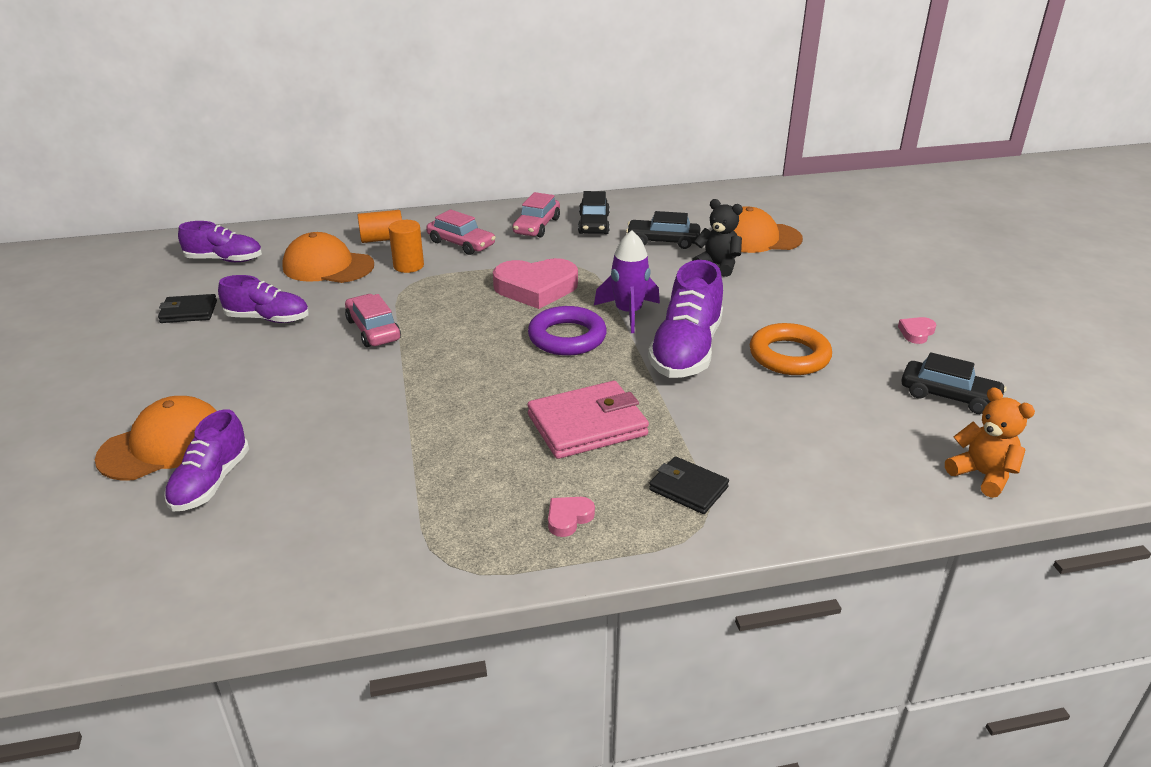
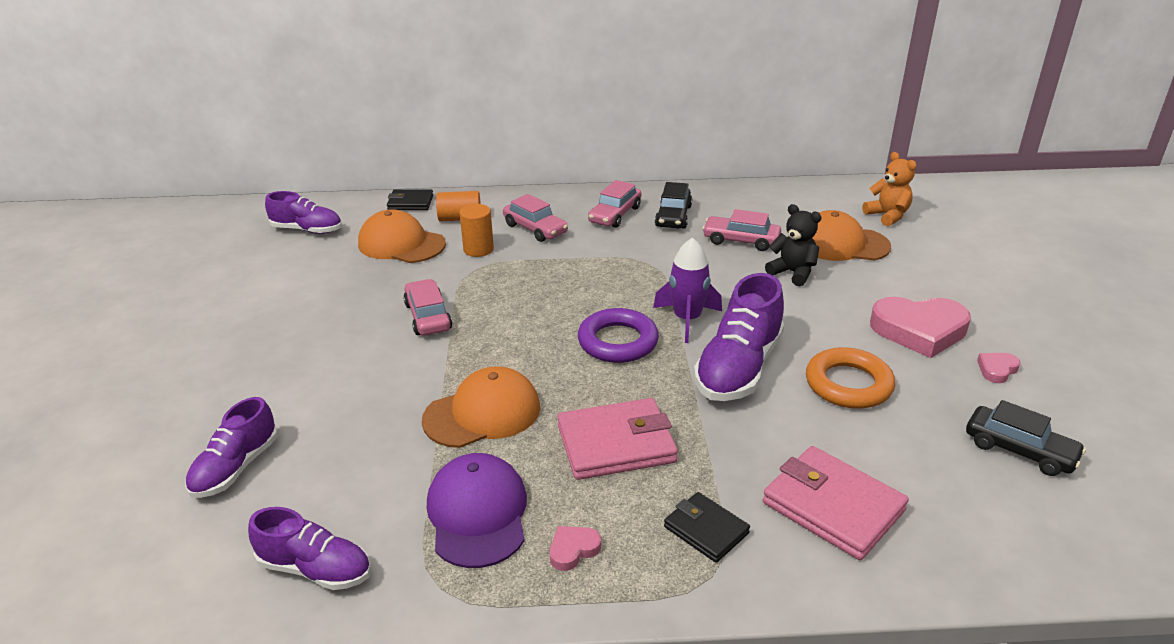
camera: 10 degrees right, 0 degrees up
orange cap [95,396,217,481] -> orange cap moved to [422,366,540,448]
black wallet [158,294,217,323] -> black wallet moved to [387,189,433,210]
purple shoe [218,275,309,323] -> purple shoe moved to [248,507,371,590]
pink heart [493,258,578,309] -> pink heart moved to [870,297,971,358]
black car [626,211,701,249] -> pink car [702,209,781,251]
orange teddy bear [945,387,1035,498] -> orange teddy bear moved to [862,152,917,226]
none -> purple cap [427,453,527,568]
none -> pink wallet [763,446,909,560]

